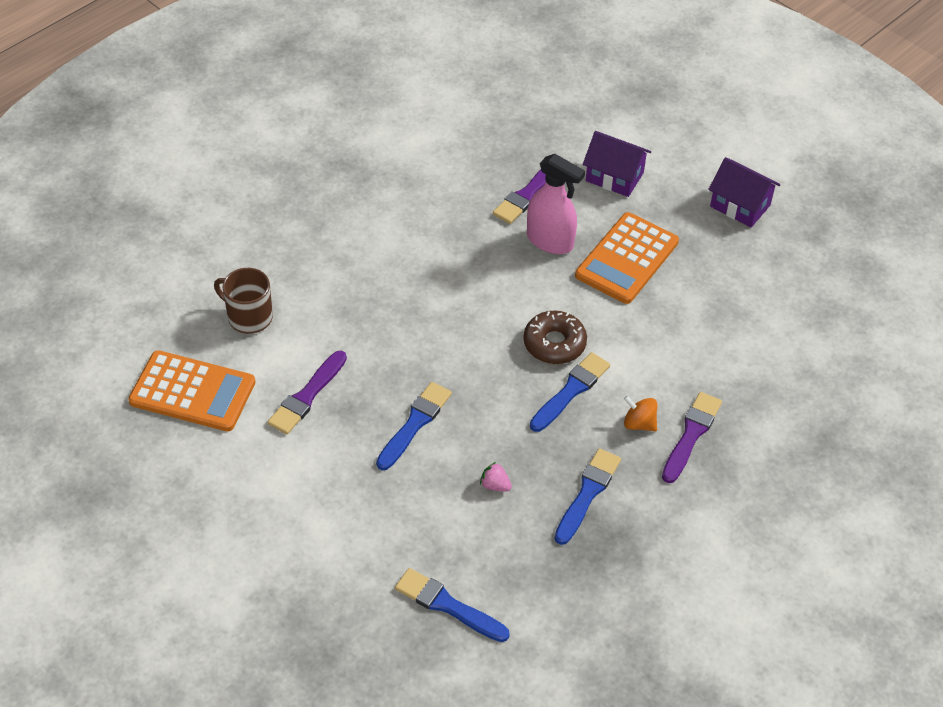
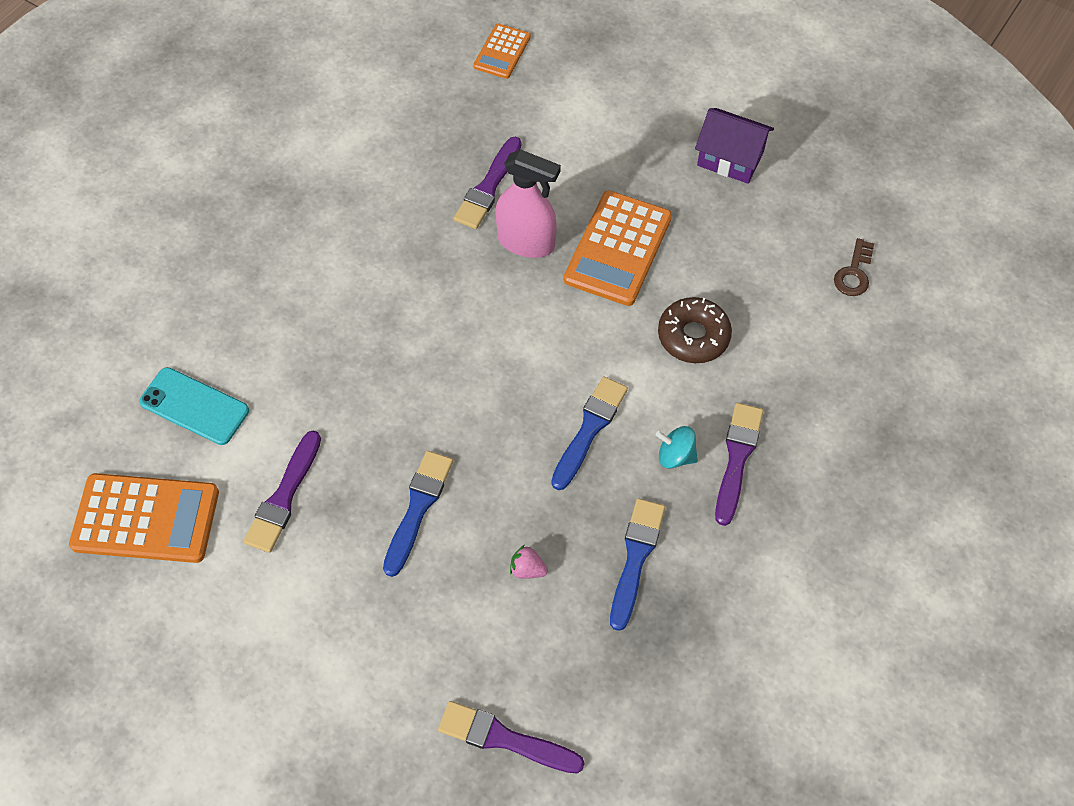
camera: 10 degrees left, 10 degrees up
brown mug [214,268,273,334] -> turquoise phone [139,367,249,445]
blue brush [395,568,510,642] -> purple brush [438,701,585,773]
brown donut [524,311,587,364] -> brown donut moved to [658,297,732,363]
purple house [583,131,651,197] -> none
orange spinning top [624,396,657,431] -> turquoise spinning top [656,426,698,469]
none -> orange calculator [473,24,531,79]
none -> brown key [834,238,874,296]

